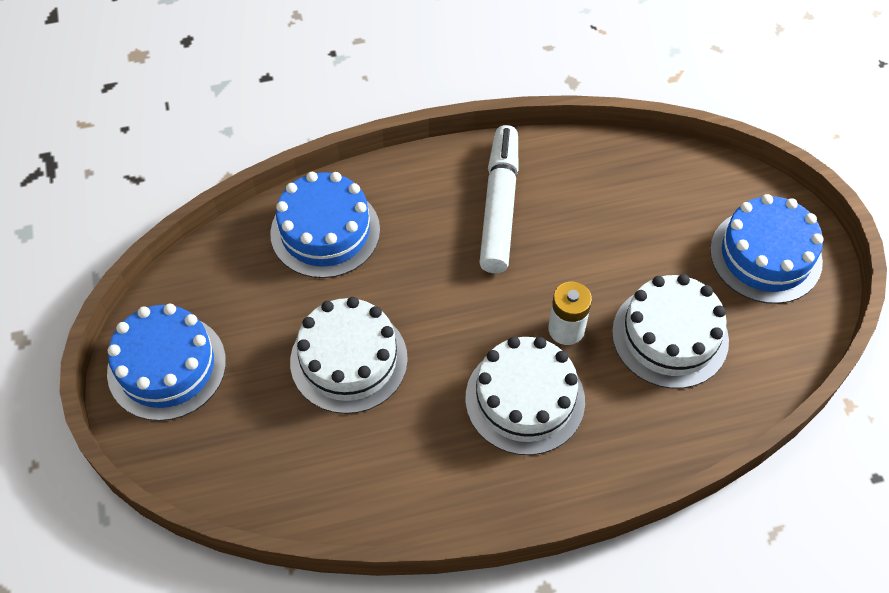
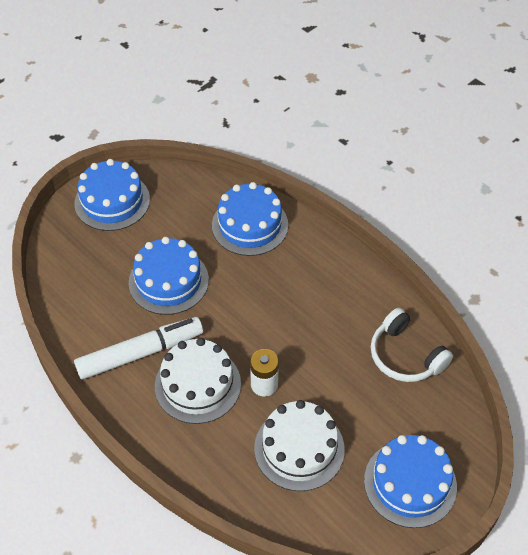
camera: 60 degrees right, 5 degrees down
white cake [290,297,408,414] -> blue cake [129,237,209,315]
white marker [479,125,519,273] -> white marker moved to [74,317,203,380]
none -> white headphones [371,308,453,382]

